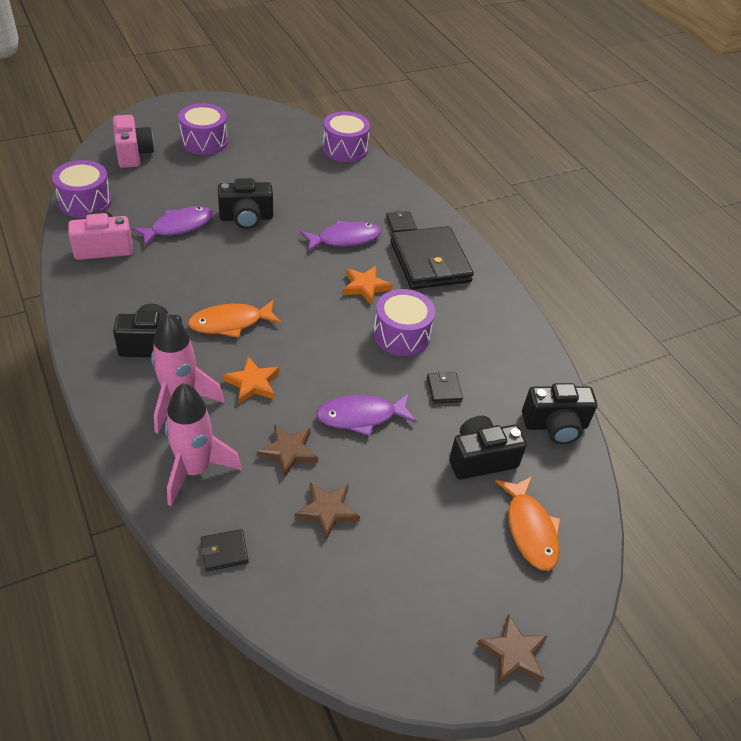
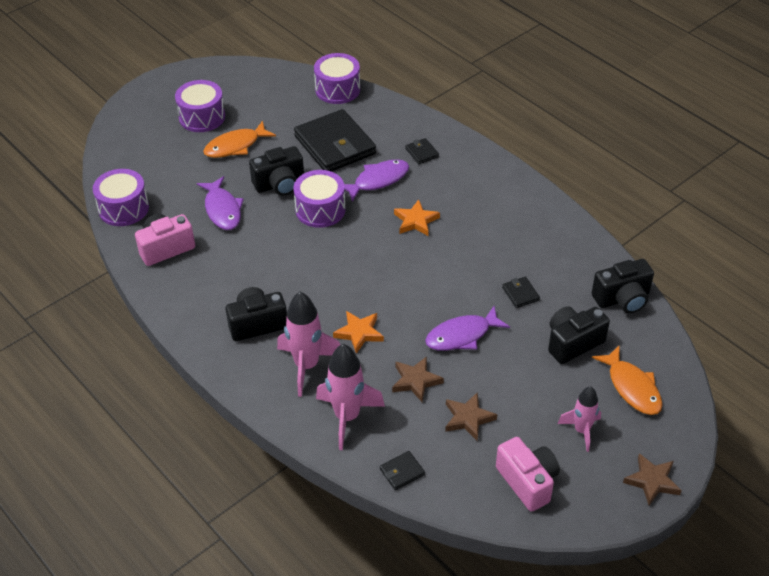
camera: 10 degrees left, 0 degrees up
pink camera [113,115,154,168] -> pink camera moved to [496,437,560,512]
purple fish [132,206,213,246] -> purple fish turned 120 degrees clockwise [197,176,244,230]
orange fish [188,300,281,338] -> orange fish moved to [203,120,276,158]
purple drum [373,289,435,356] -> purple drum moved to [293,170,346,228]
black wallet [390,226,474,289] -> black wallet moved to [294,109,376,172]
none -> pink rocket [558,386,601,452]

